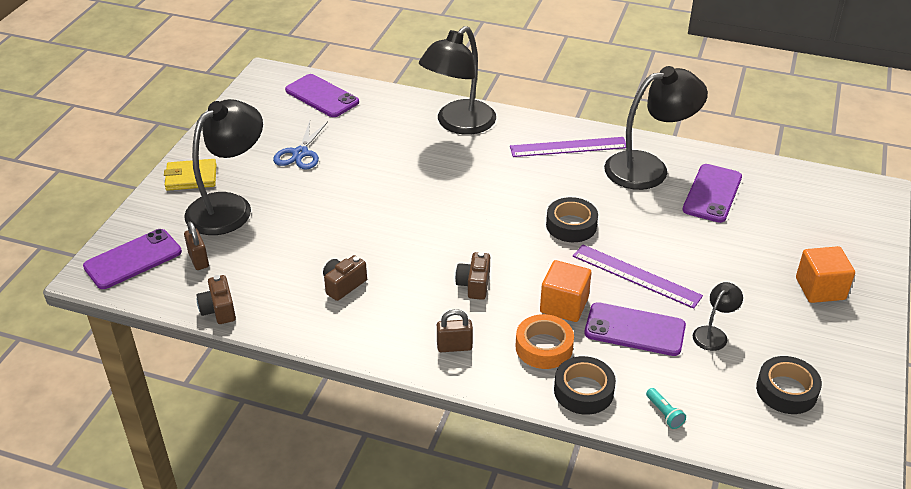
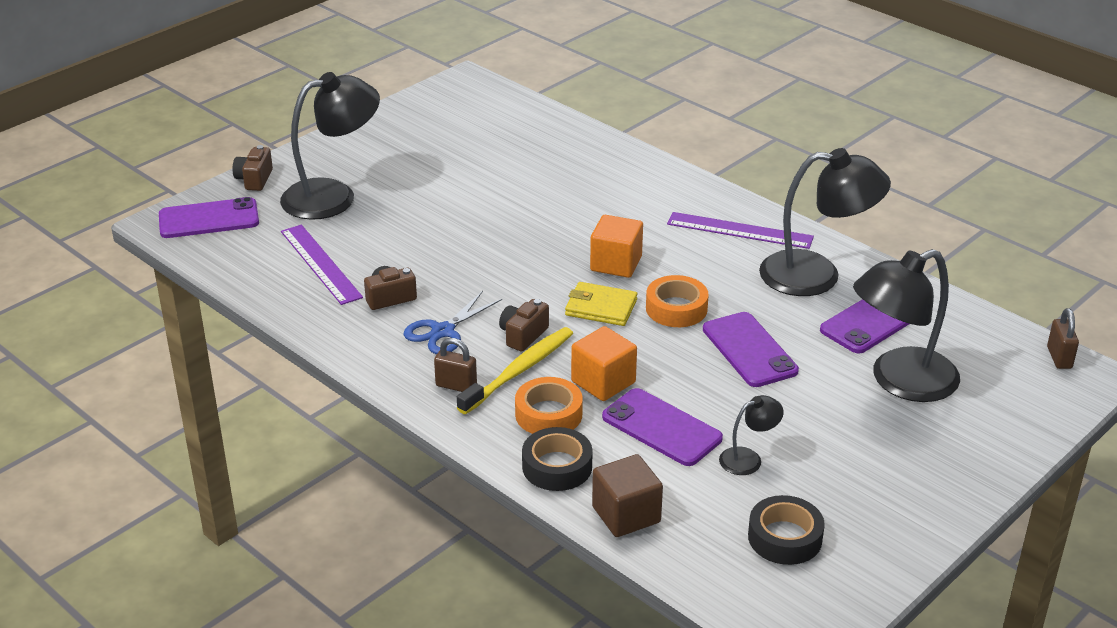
camera: 25 degrees right, 5 degrees down
yellow wallet [164,159,217,191] -> yellow wallet moved to [565,282,638,326]
brown padlock [184,222,209,270] -> brown padlock moved to [1047,308,1079,369]
brown camera [196,275,236,324] -> brown camera moved to [233,145,273,191]
blue scissors [273,121,328,169] -> blue scissors moved to [403,291,502,354]
purple phone [285,74,359,117] -> purple phone moved to [703,312,799,387]
black lamp [419,26,496,135] -> black lamp moved to [853,249,960,402]
black tape [546,197,598,242] -> orange tape [646,275,709,327]
purple ruler [573,245,703,309] -> purple ruler moved to [281,225,363,305]
turquoise flashlight [646,388,686,429] -> brown cube [592,454,663,537]
orange cube [796,246,855,303] -> orange cube moved to [590,215,643,278]
none -> yellow toothbrush [457,327,573,414]

